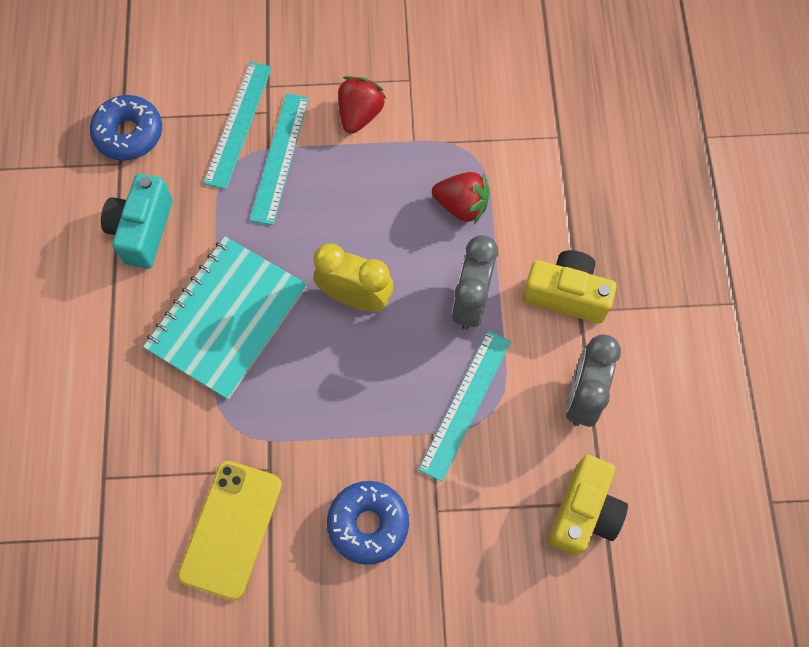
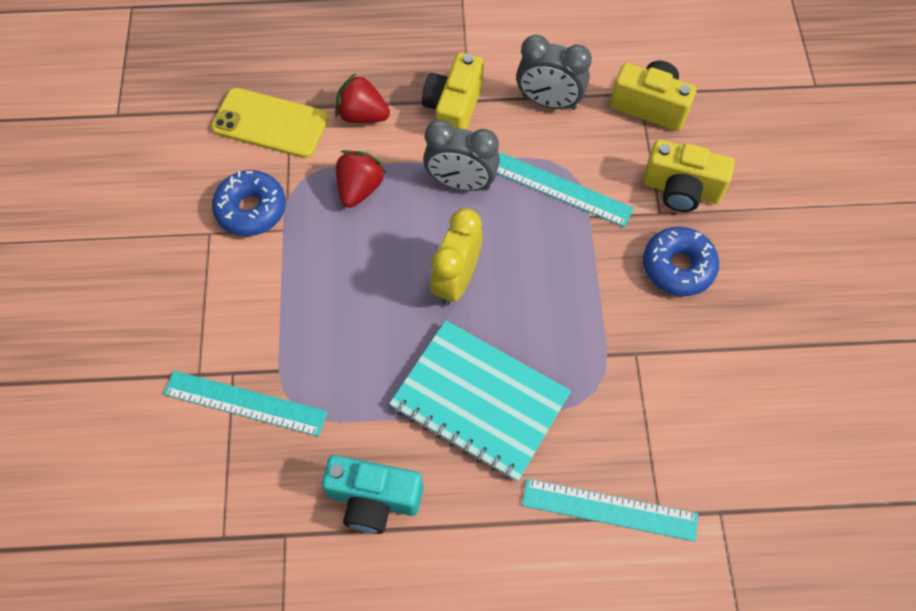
camera: 90 degrees left, 5 degrees down
blue donut [90,95,162,161] -> blue donut moved to [212,170,286,236]
yellow phone [178,461,282,600] -> yellow phone moved to [211,88,329,158]
turquoise ruler [249,93,309,225] -> turquoise ruler moved to [522,478,698,542]
red strawberry [338,76,386,134] -> red strawberry moved to [335,73,390,123]
none -> yellow camera [643,140,735,212]

